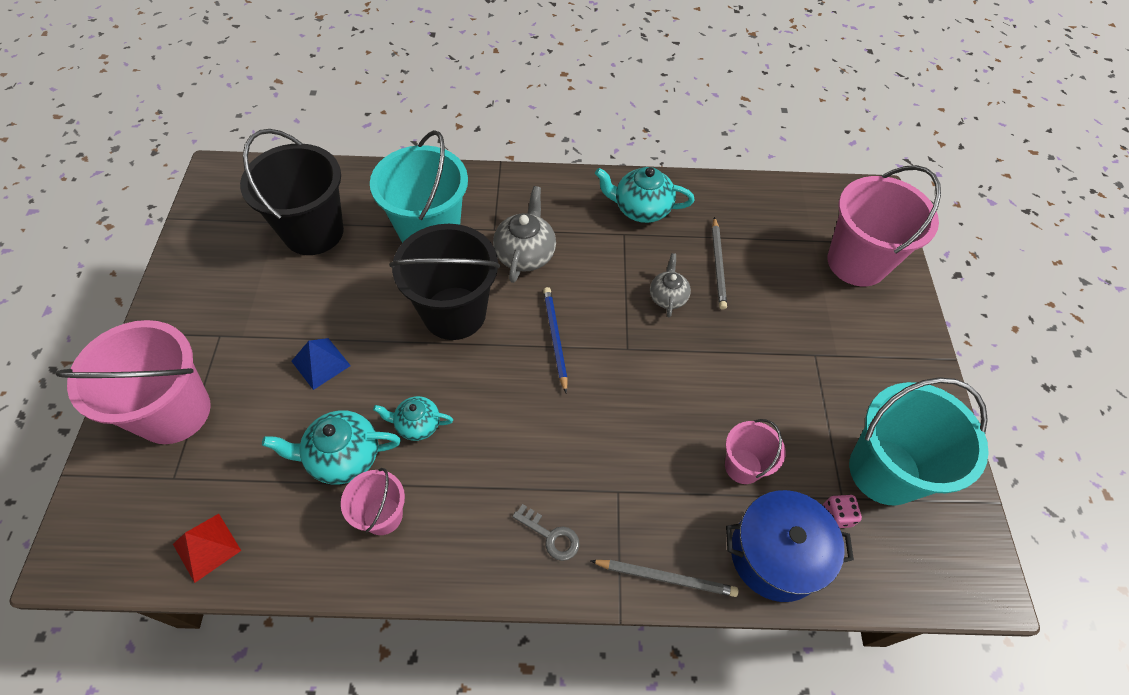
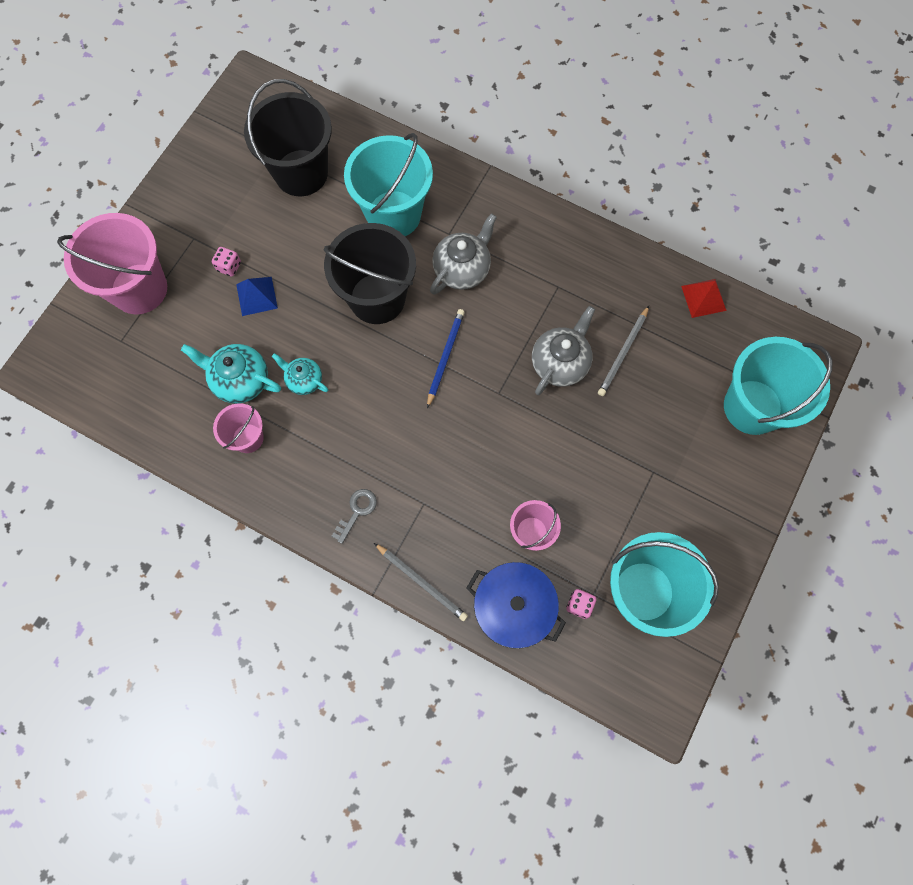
camera: 30 degrees right, 15 degrees up
red pyramid [173,514,241,583] -> red pyramid moved to [681,279,727,318]
grey key [512,504,579,561] -> grey key turned 120 degrees counterclockwise [332,489,377,544]
turquoise teapot [595,167,695,223] -> none
grey teapot [650,253,691,318] -> grey teapot [532,306,595,395], size x1.58
pink bucket [827,165,941,286] -> turquoise bucket [724,337,833,435]
none -> pink dice [212,247,241,276]

